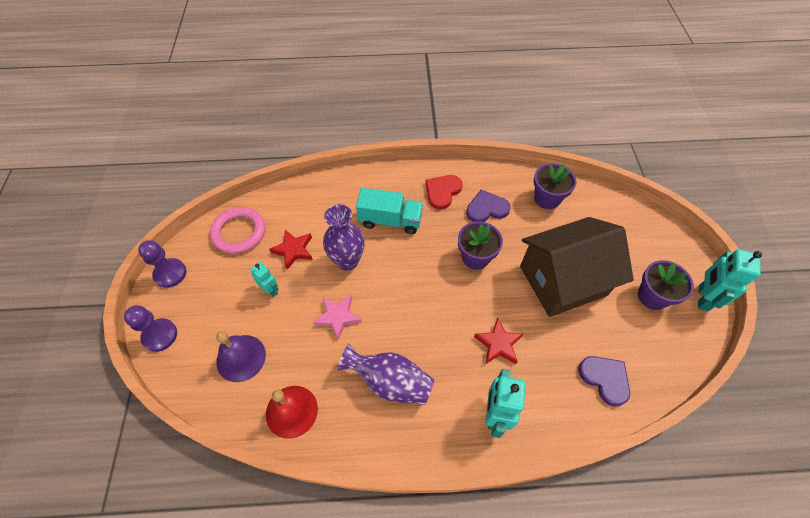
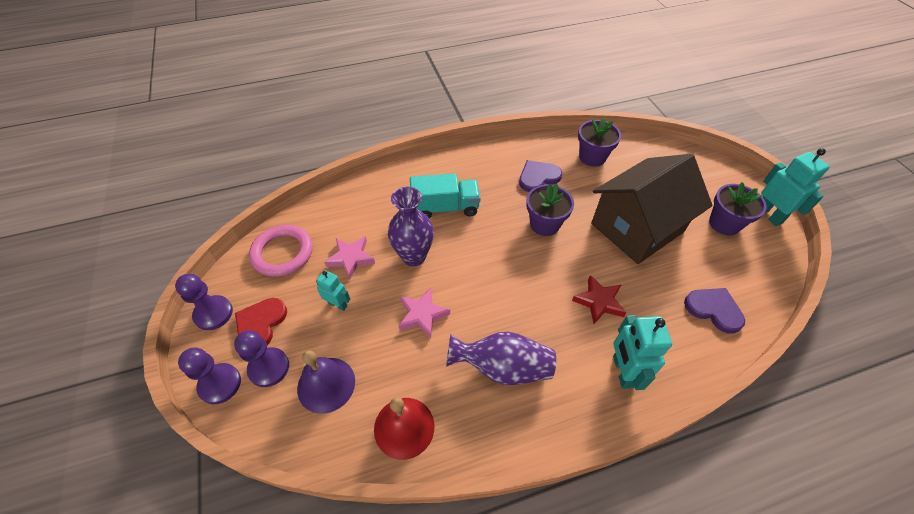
camera: 15 degrees left, 5 degrees down
red star [269,230,313,270] -> pink star [324,236,375,279]
red heart [425,175,463,209] -> red heart moved to [235,298,287,345]
turquoise robot [698,249,762,311] -> turquoise robot turned 150 degrees clockwise [761,148,830,226]
none -> purple pawn [234,330,289,387]

